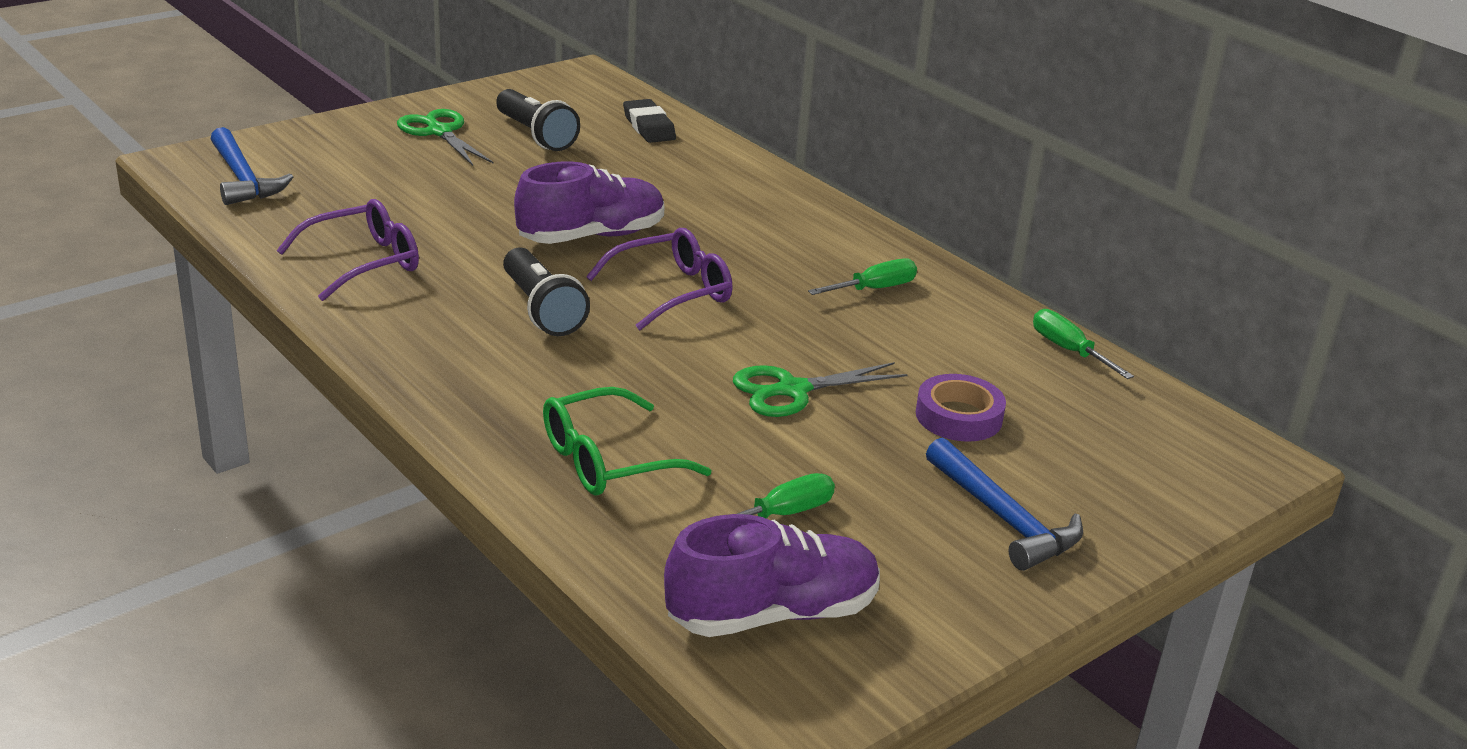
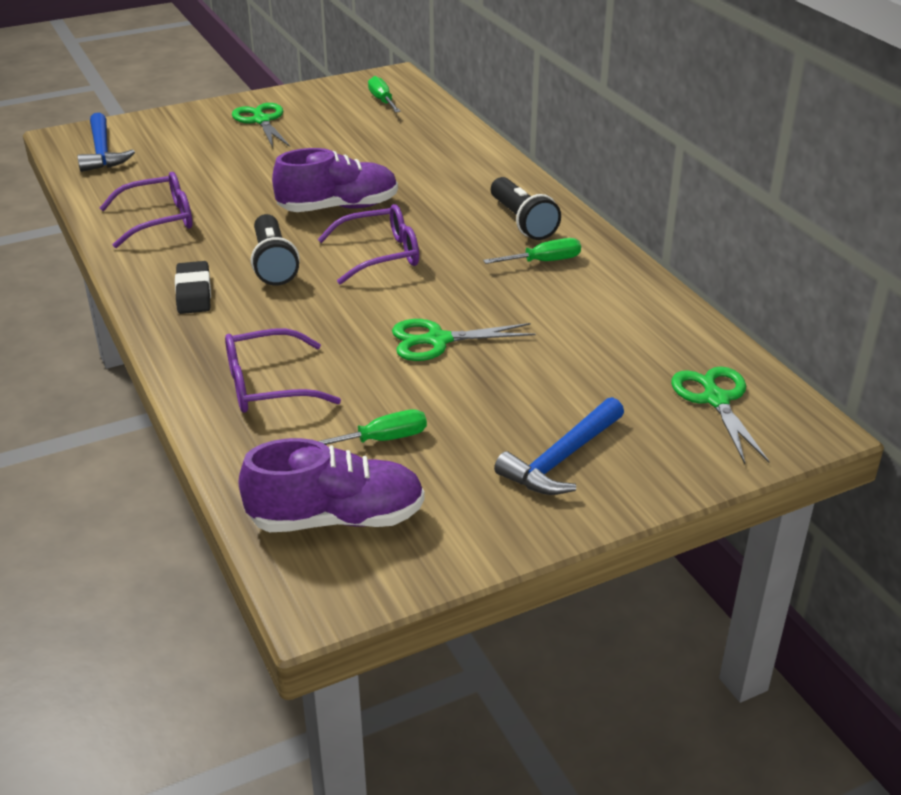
camera: 15 degrees right, 5 degrees up
black flashlight [496,89,580,151] -> black flashlight moved to [491,177,561,240]
green glasses [543,387,712,496] -> purple glasses [225,328,341,413]
black eraser [623,99,676,143] -> black eraser moved to [175,261,211,314]
purple tape [916,374,1006,442] -> none
blue hammer [926,437,1083,571] -> blue hammer turned 60 degrees clockwise [494,397,624,495]
green screwdriver [1033,309,1134,379] -> green screwdriver moved to [368,76,401,113]
none -> green scissors [671,366,770,464]

